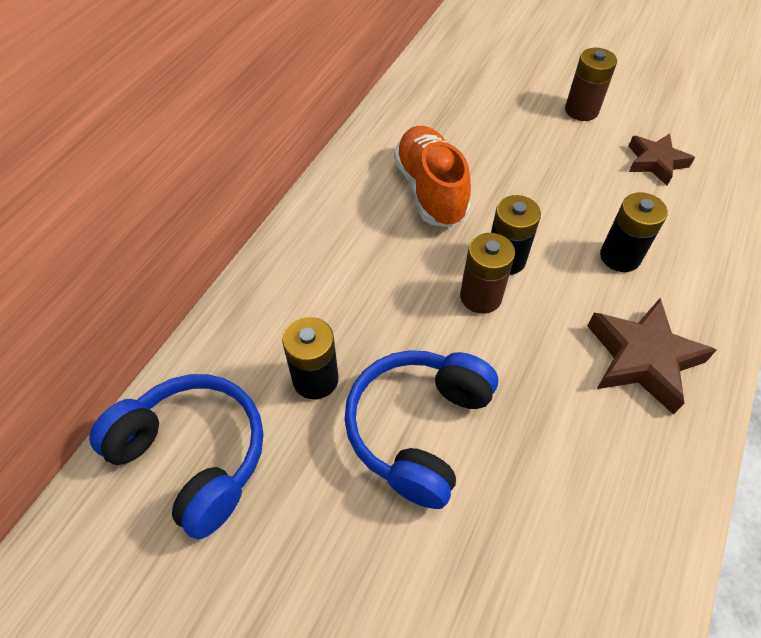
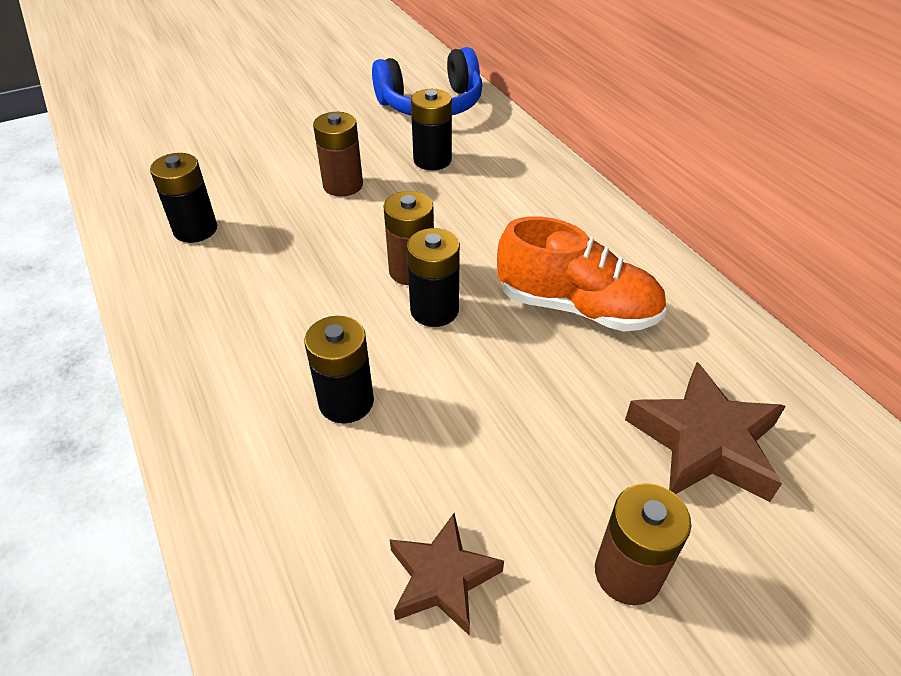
camera: 125 degrees right, 10 degrees down
blue headphones [344,350,498,509] -> brown battery [313,112,363,197]
brown star [587,298,716,415] -> brown star moved to [625,362,786,502]
none -> black battery [150,153,217,243]

